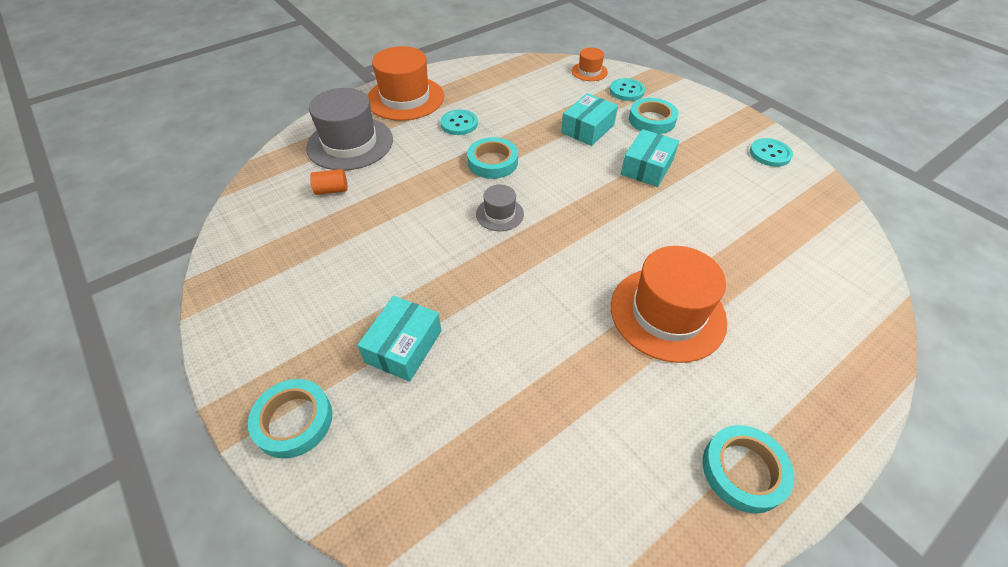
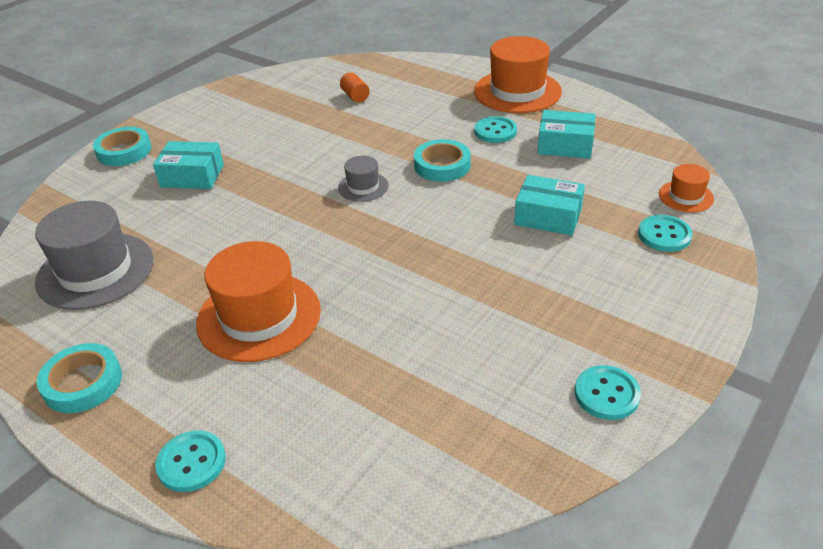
camera: 75 degrees right, 10 degrees down
grey hat [306,88,393,171] -> grey hat moved to [35,201,153,310]
turquoise box [621,129,679,187] -> turquoise box moved to [538,110,596,159]
turquoise tape [629,98,679,134] -> none
none -> turquoise button [155,430,226,492]

